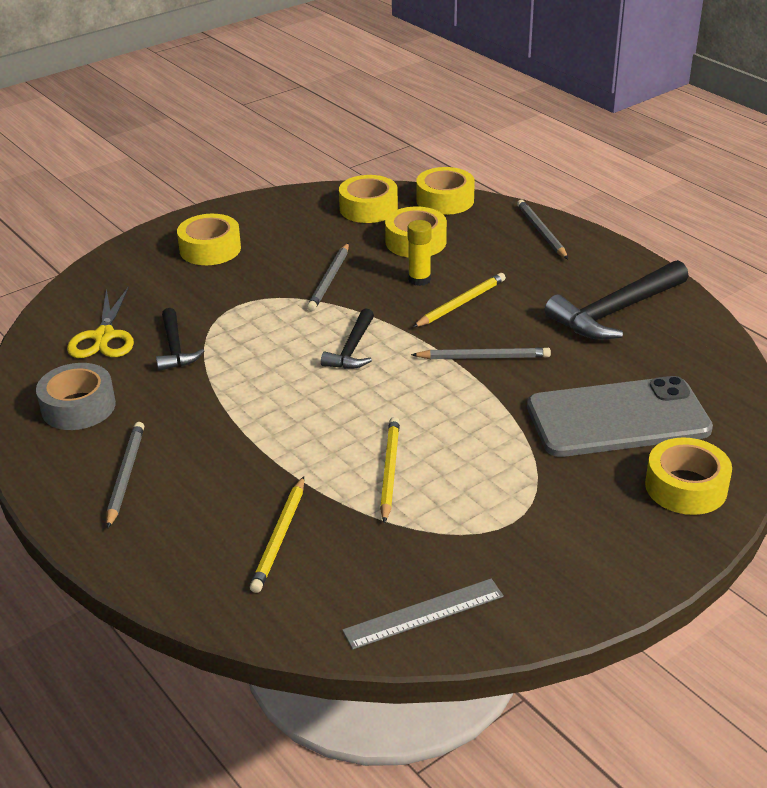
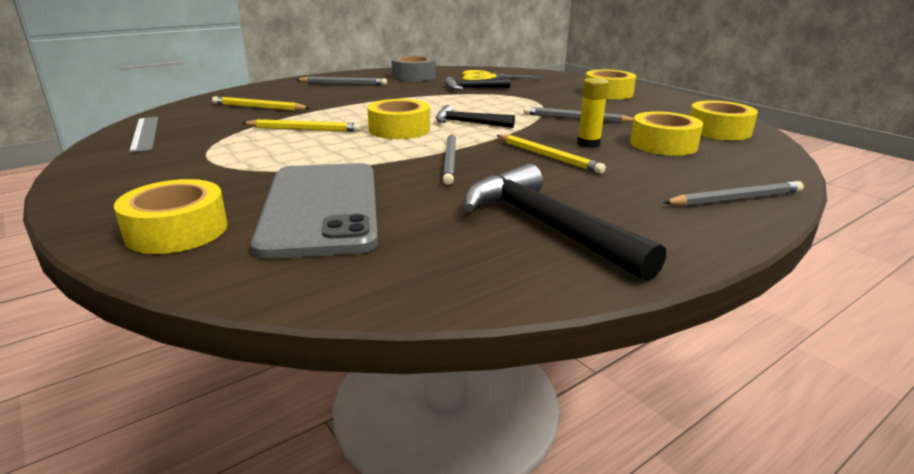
camera: 90 degrees right, 10 degrees down
yellow tape [416,167,475,215] -> yellow tape moved to [367,99,430,139]

